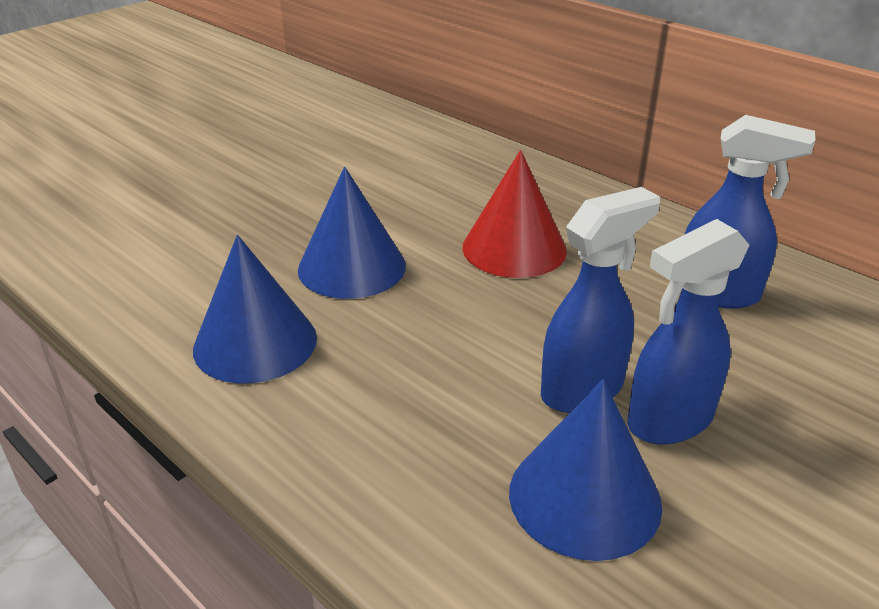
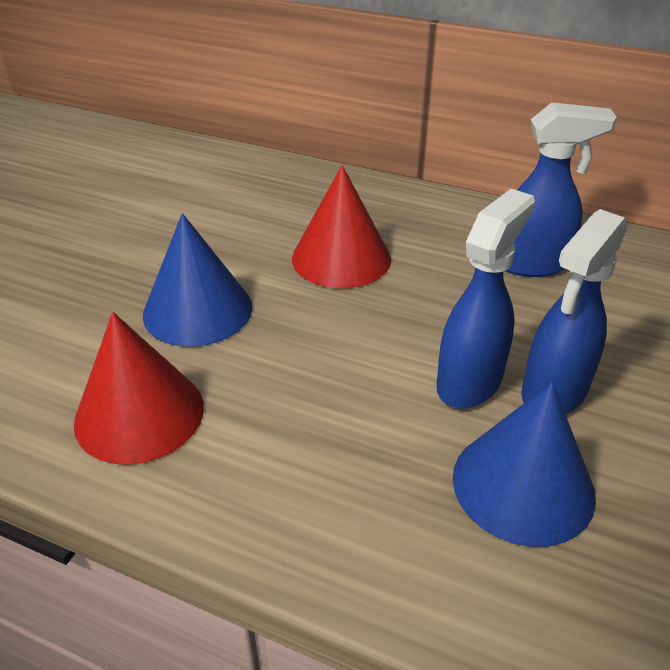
camera: 20 degrees left, 5 degrees up
blue cone [193,235,317,384] -> red cone [74,312,204,465]

